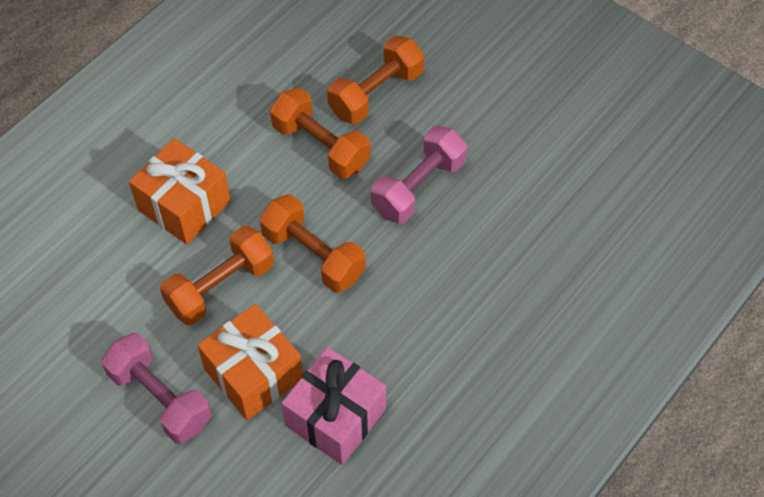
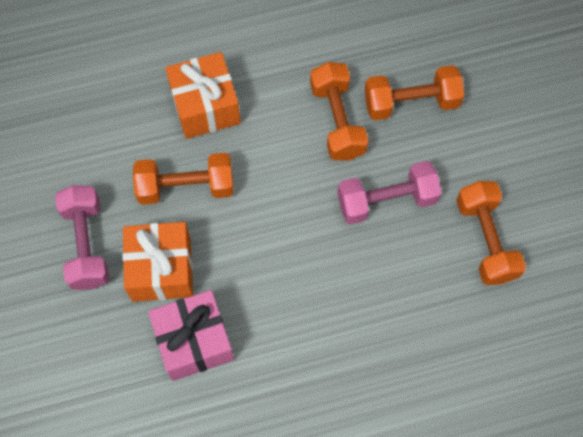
camera: 35 degrees right, 10 degrees up
orange dumbbell [259,194,366,293] -> orange dumbbell moved to [456,181,526,285]

